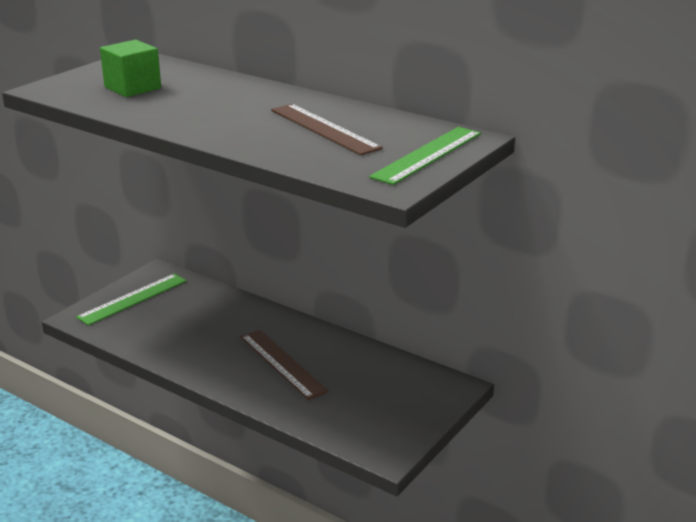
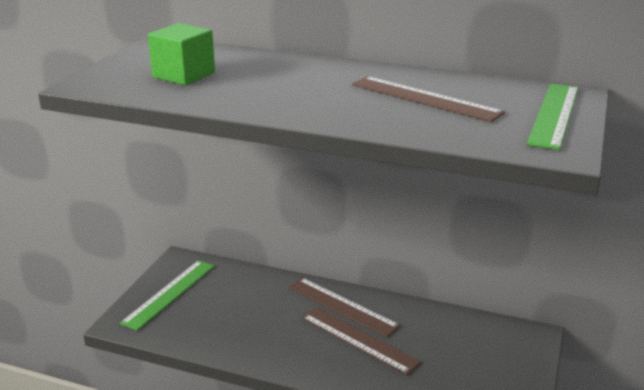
camera: 15 degrees left, 0 degrees up
none -> brown ruler [288,278,400,337]

